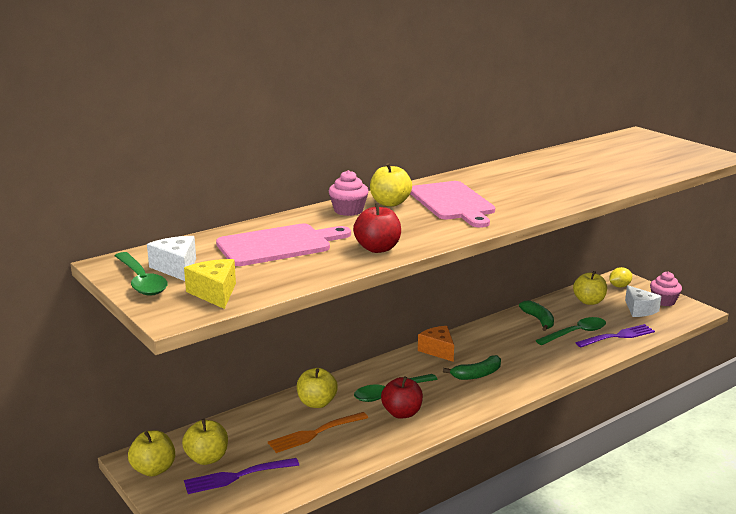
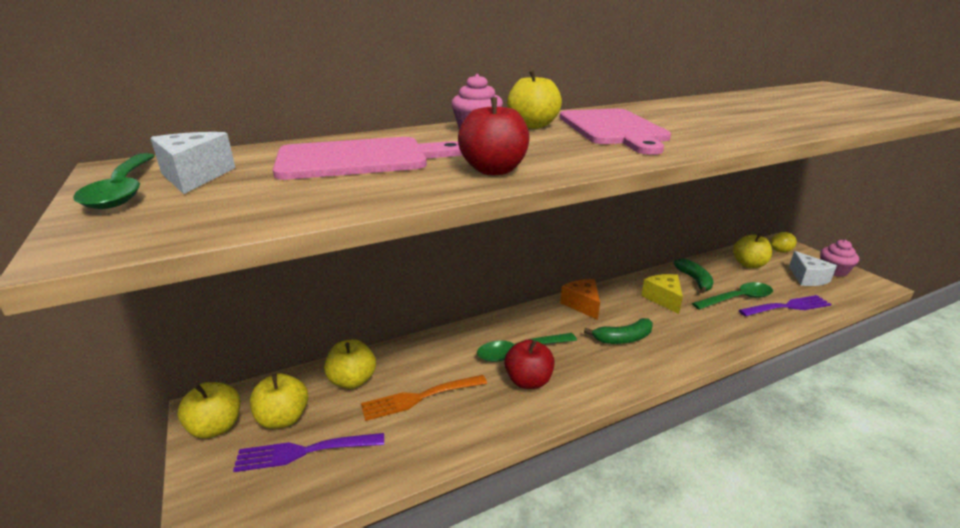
camera: 10 degrees right, 5 degrees up
yellow cheese [184,259,236,309] -> yellow cheese moved to [641,274,683,314]
yellow apple [297,368,338,408] -> yellow apple moved to [324,339,376,389]

